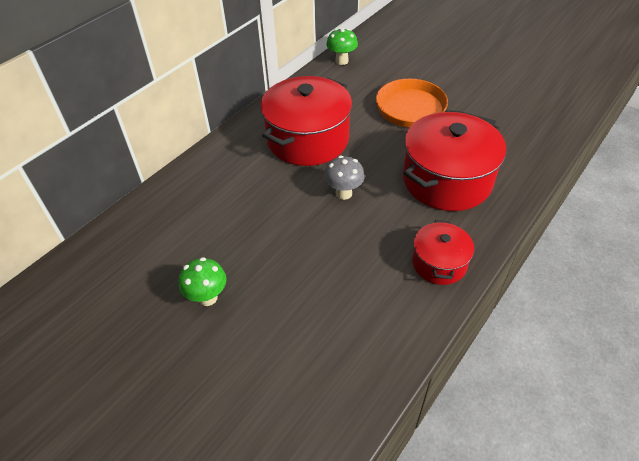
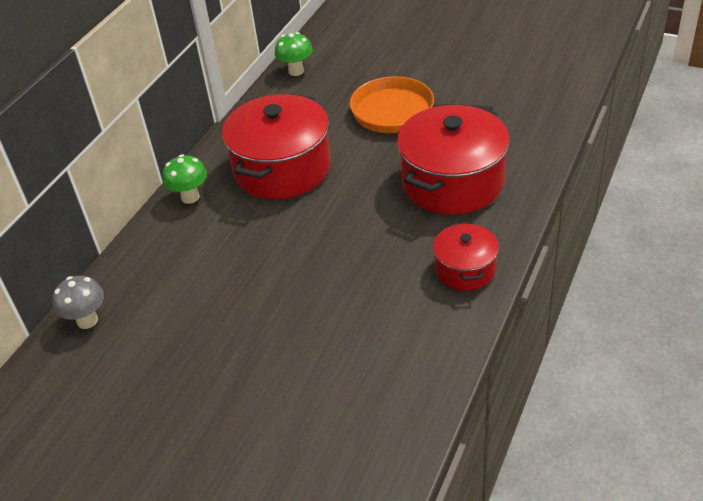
camera: 10 degrees left, 5 degrees down
green mushroom [179,257,227,306] -> green mushroom moved to [163,154,207,204]
grey mushroom [324,156,365,200] -> grey mushroom moved to [52,276,104,329]

